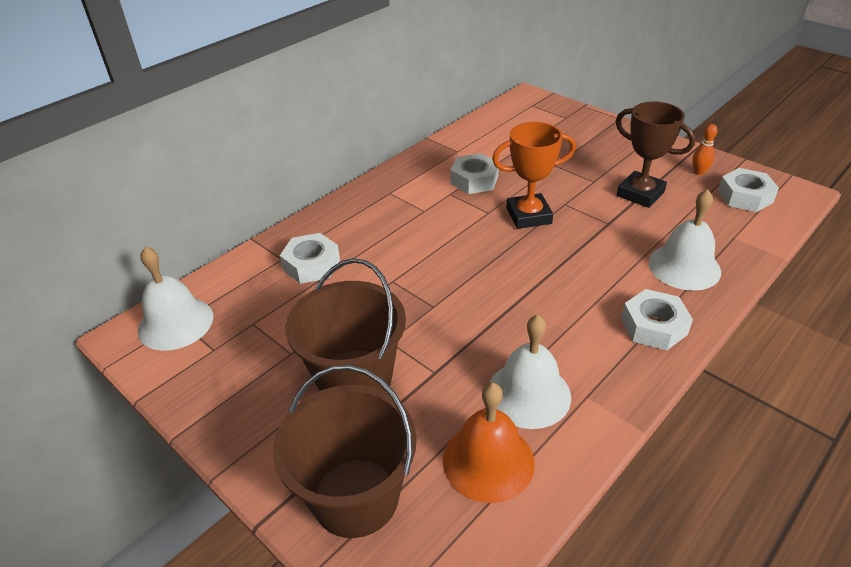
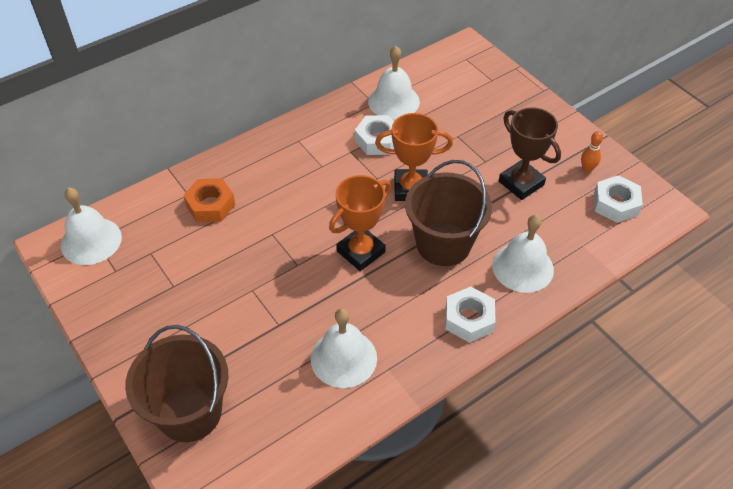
camera: 10 degrees right, 10 degrees up
white nut [280,233,340,284] -> orange nut [183,178,235,222]
brown bucket [285,258,406,392] -> brown bucket moved to [405,160,492,266]
orange bell [443,383,535,503] -> none
none -> orange trophy [329,175,391,271]
none -> white bell [368,46,420,119]

